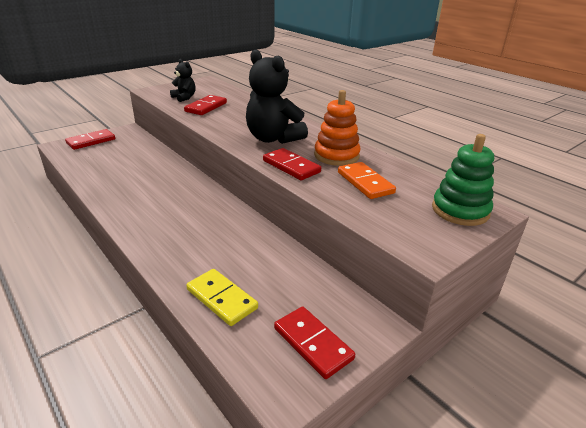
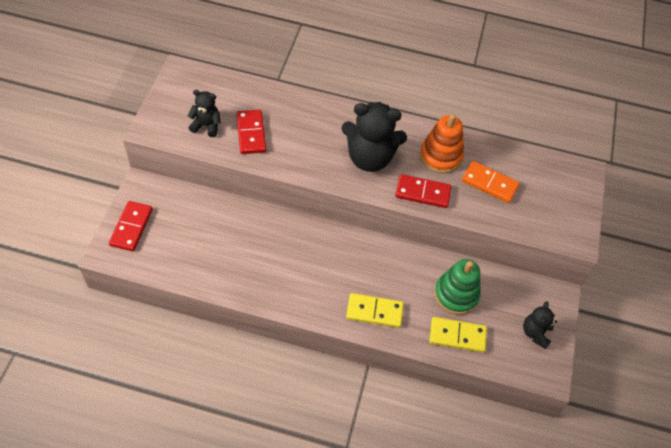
camera: 40 degrees left, 25 degrees up
red domino [274,307,355,379] -> black teddy bear [523,301,557,349]
green stacking toy [432,134,494,226] -> green stacking toy moved to [434,259,481,315]
none -> yellow domino [346,293,404,328]

